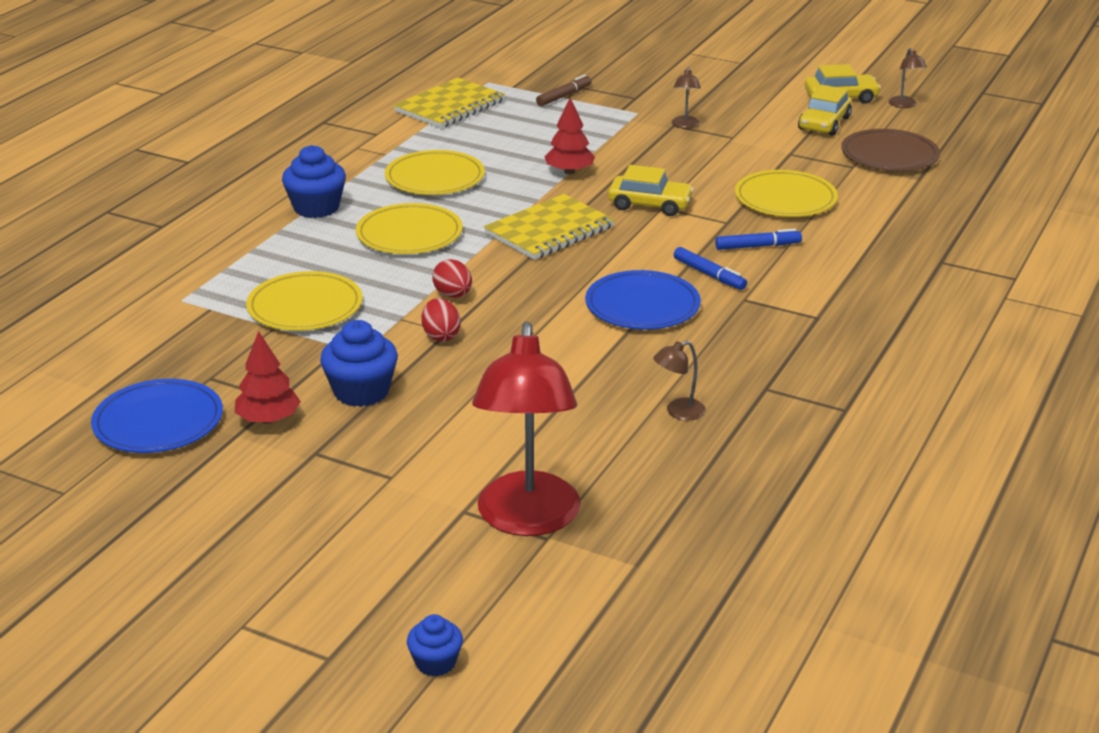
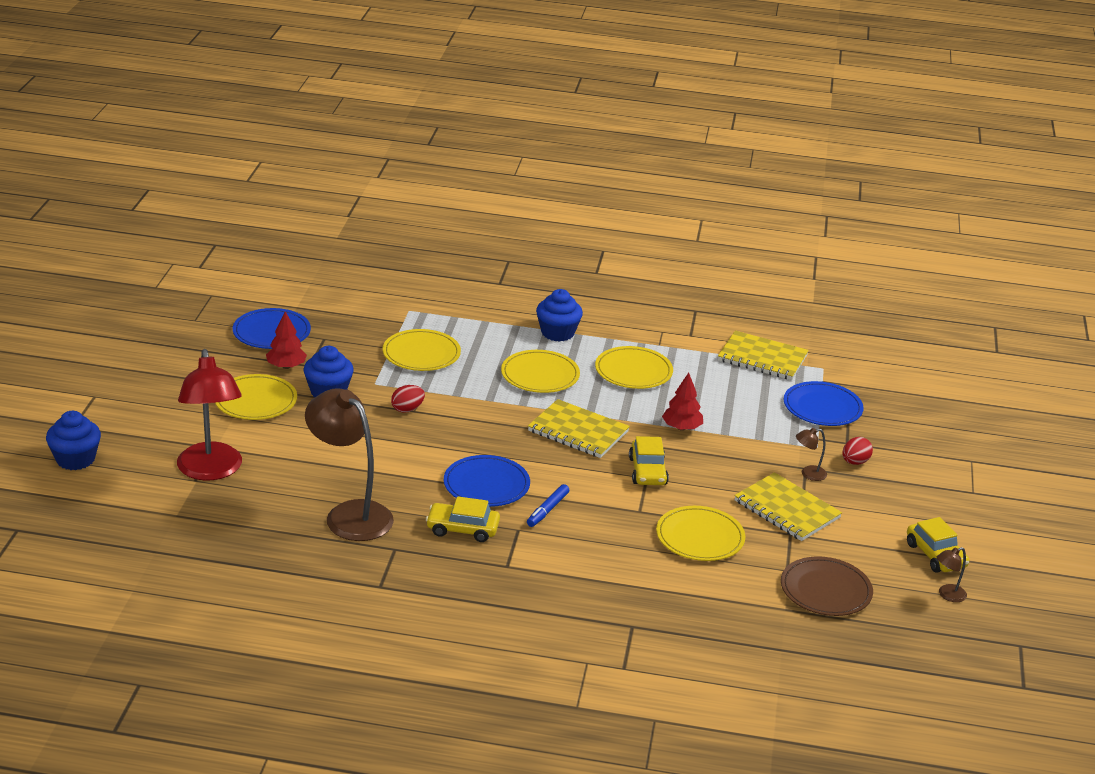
camera: 70 degrees right, 0 degrees up
blue cupcake [407,614,463,676] -> blue cupcake [46,411,101,470], size x1.72
red egg [432,259,472,298] -> red egg moved to [843,437,873,465]
red lamp [472,322,581,536] -> red lamp turned 90 degrees counterclockwise [177,349,242,481]
brown marker [536,75,592,106] -> blue plate [784,381,864,426]
brown lamp [653,341,706,421] -> brown lamp [305,388,394,541], size x2.44
blue marker [715,229,802,250] -> none
yellow car [798,85,852,136] -> yellow car moved to [426,496,500,542]
none -> yellow plate [215,374,297,420]
none -> yellow notebook [734,472,842,541]

